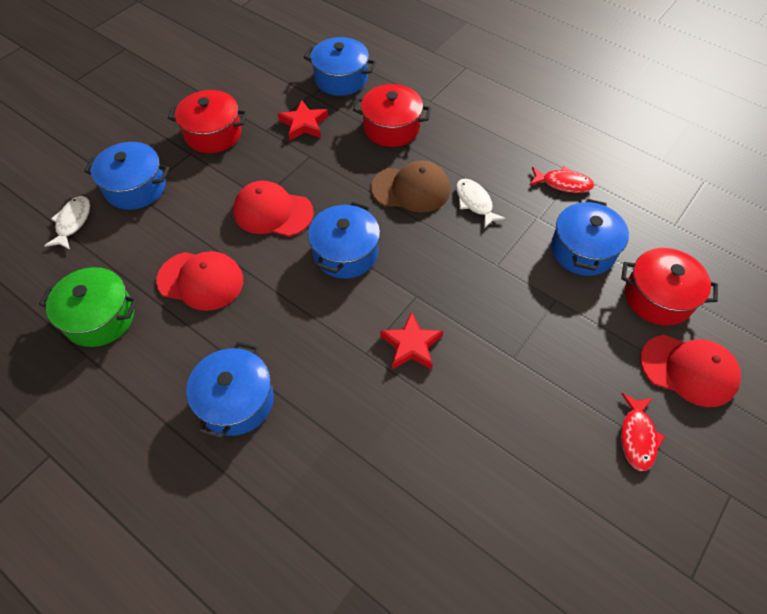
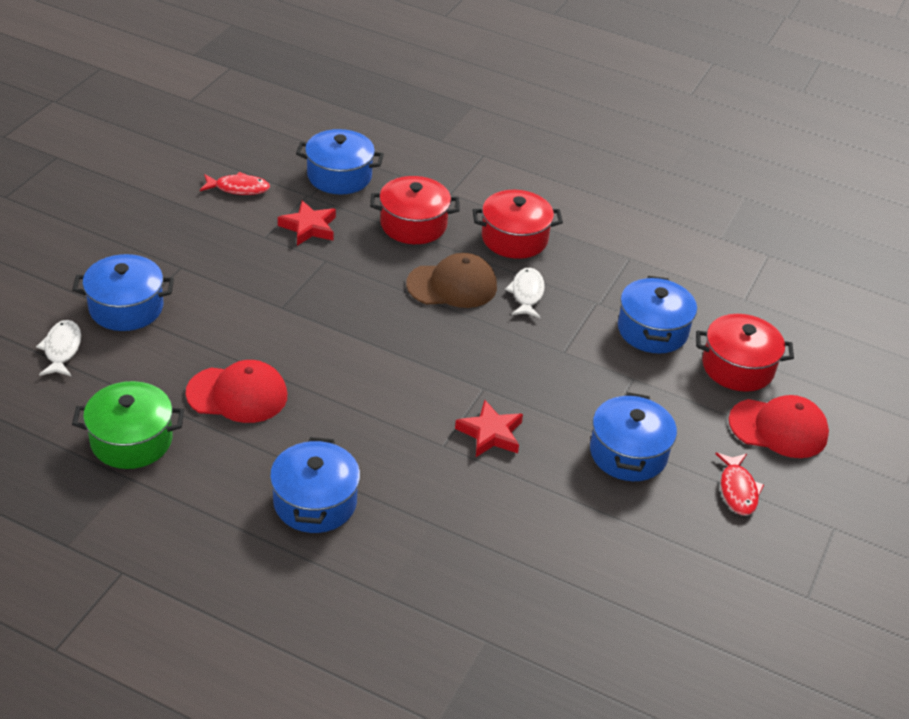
camera: 15 degrees left, 15 degrees down
red pot [168,90,248,153] -> red pot moved to [472,190,563,259]
red cap [233,181,314,237] -> none
blue pot [308,201,380,279] -> blue pot moved to [590,392,677,481]
white fish [456,179,506,229] -> white fish turned 45 degrees clockwise [505,268,545,318]
red fish [529,166,594,193] -> red fish moved to [200,172,270,195]

